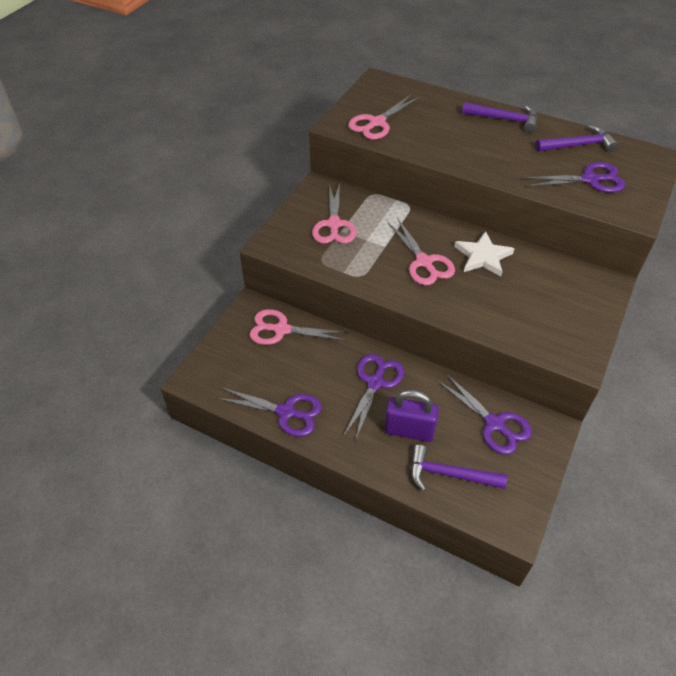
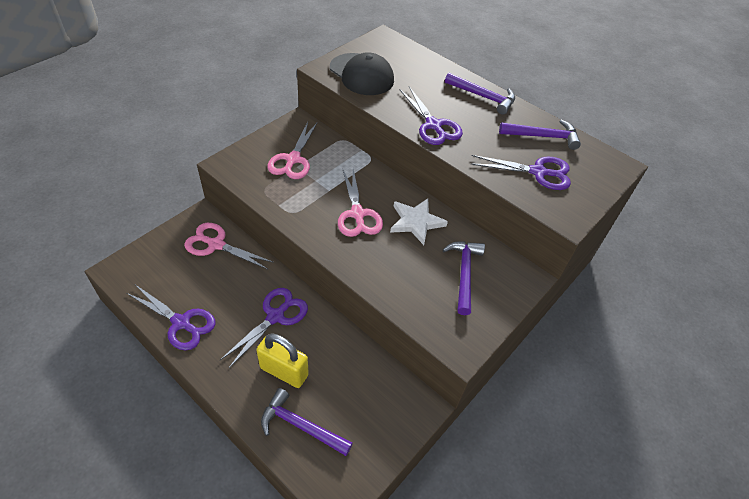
camera: 10 degrees right, 0 degrees up
pink scissors [348,95,420,139] -> black cap [330,52,394,95]
purple padlock [385,390,439,442] -> yellow padlock [256,334,309,388]
purple scissors [437,374,532,455] -> purple scissors moved to [400,87,463,145]
none -> purple hammer [443,241,485,315]

